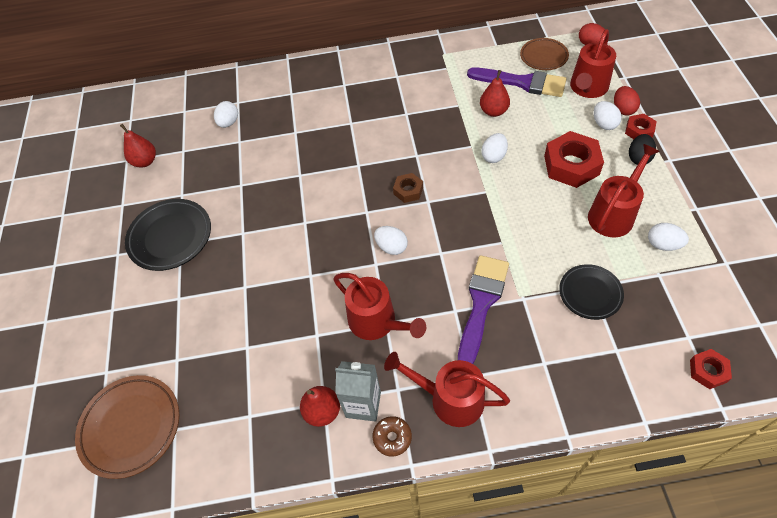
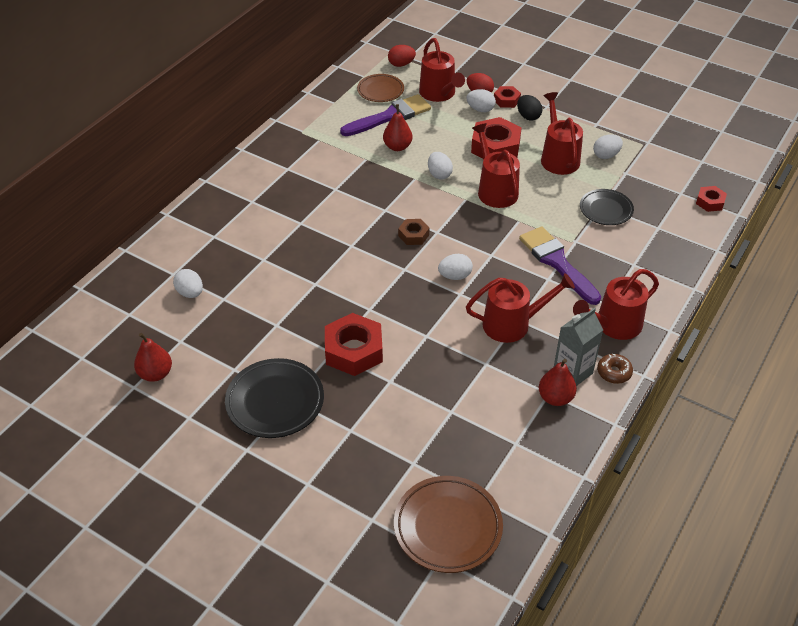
camera: 55 degrees left, 10 degrees down
none -> red nut [325,313,383,376]
none -> red watering can [472,123,520,208]

